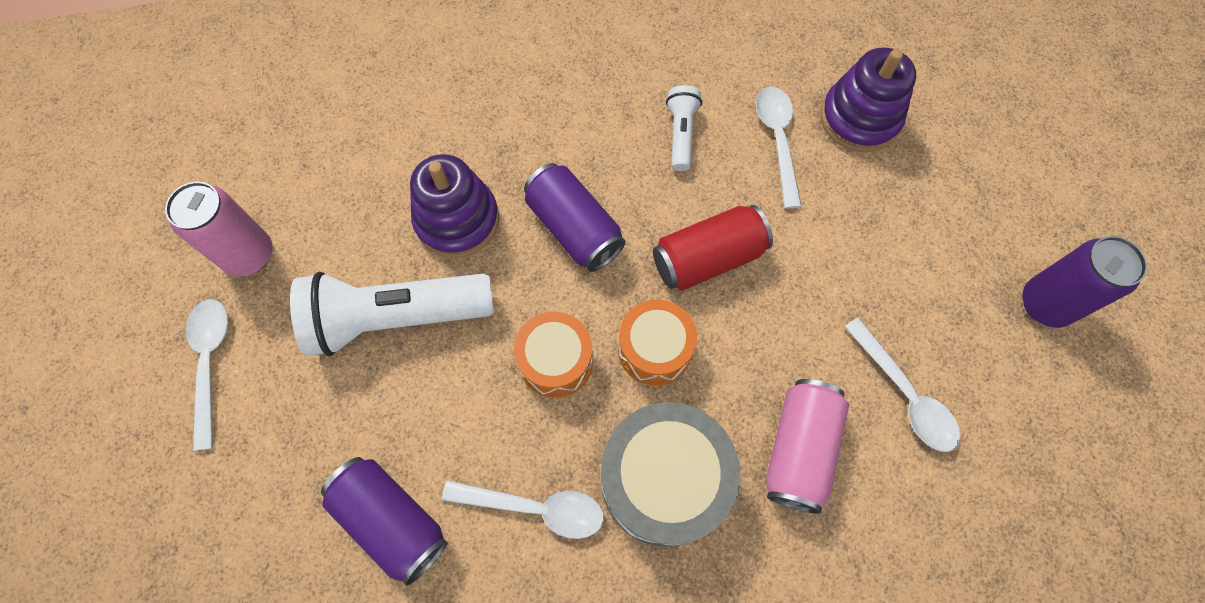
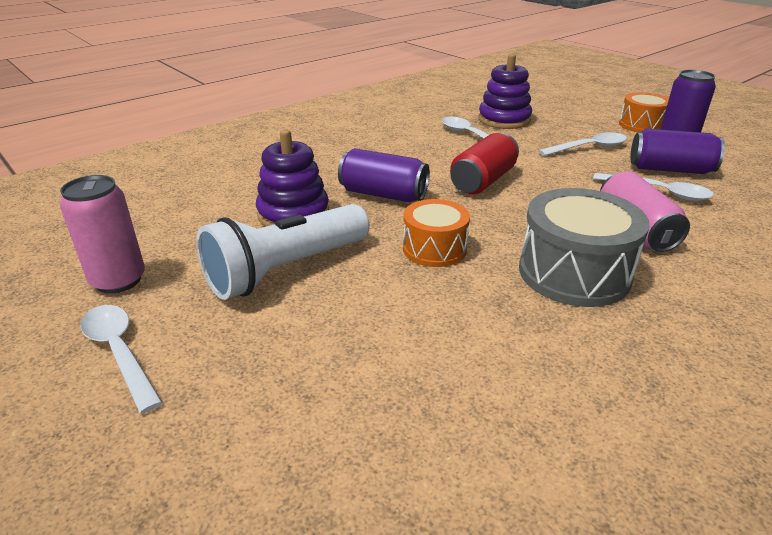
camera: 30 degrees left, 35 degrees down
purple can [321,457,448,586] -> purple can moved to [630,129,725,174]
white spoon [442,480,604,539] -> white spoon moved to [539,132,627,156]
orange drum [618,300,697,386] -> orange drum moved to [619,92,669,132]
white flashlight [666,85,702,171] -> none

